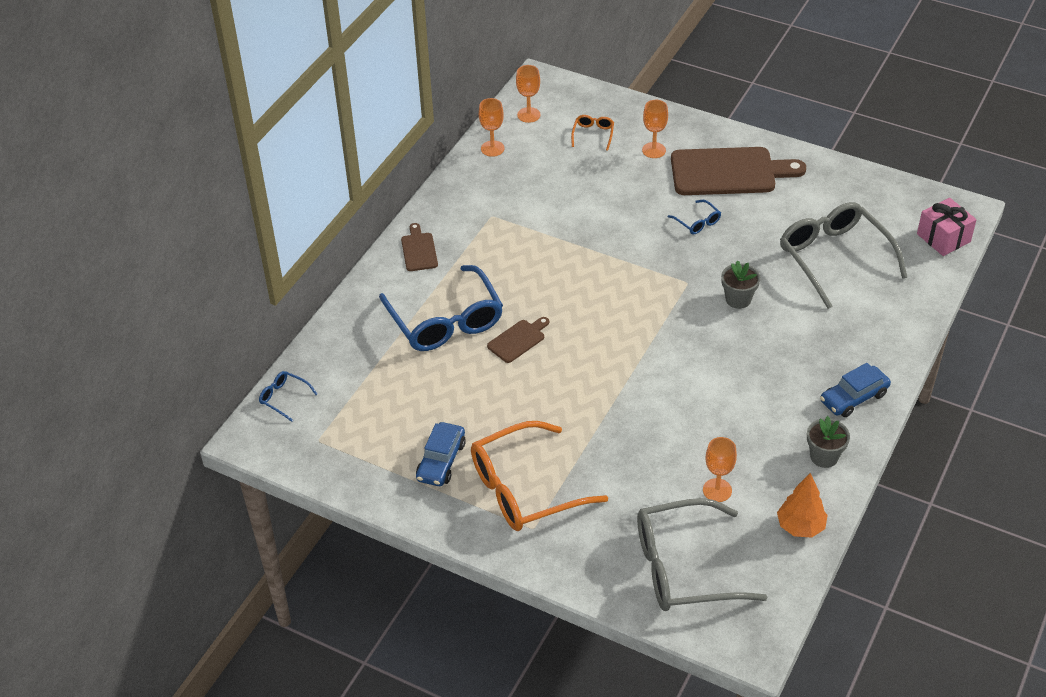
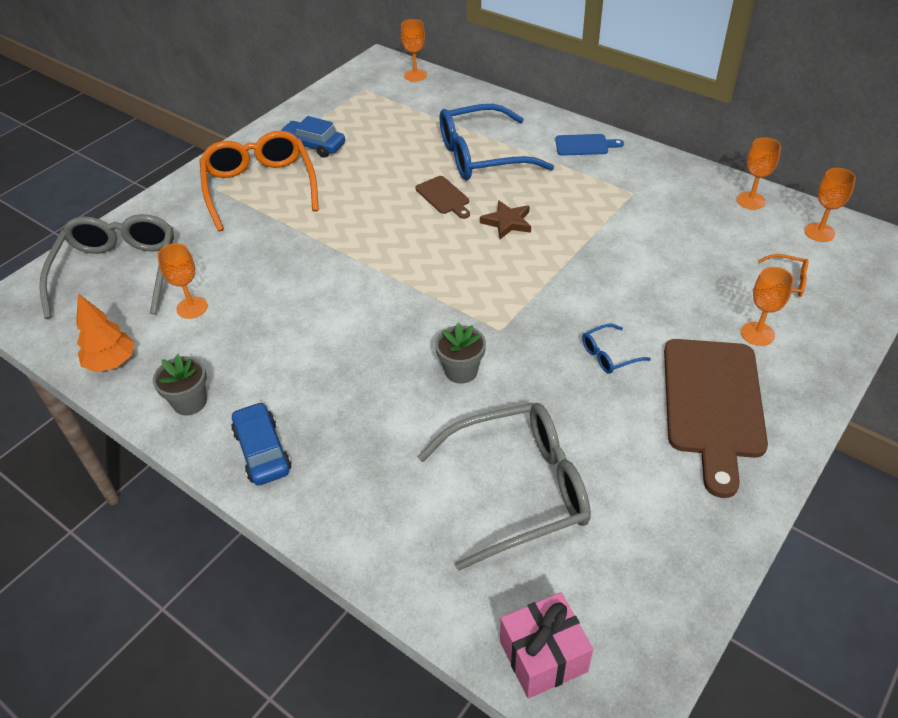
camera: 100 degrees right, 0 degrees up
blue glasses [259,371,317,422] -> orange goblet [401,19,427,81]
brown cutting board [401,223,438,271] -> blue cutting board [555,134,624,156]
none -> brown star [480,200,531,239]

